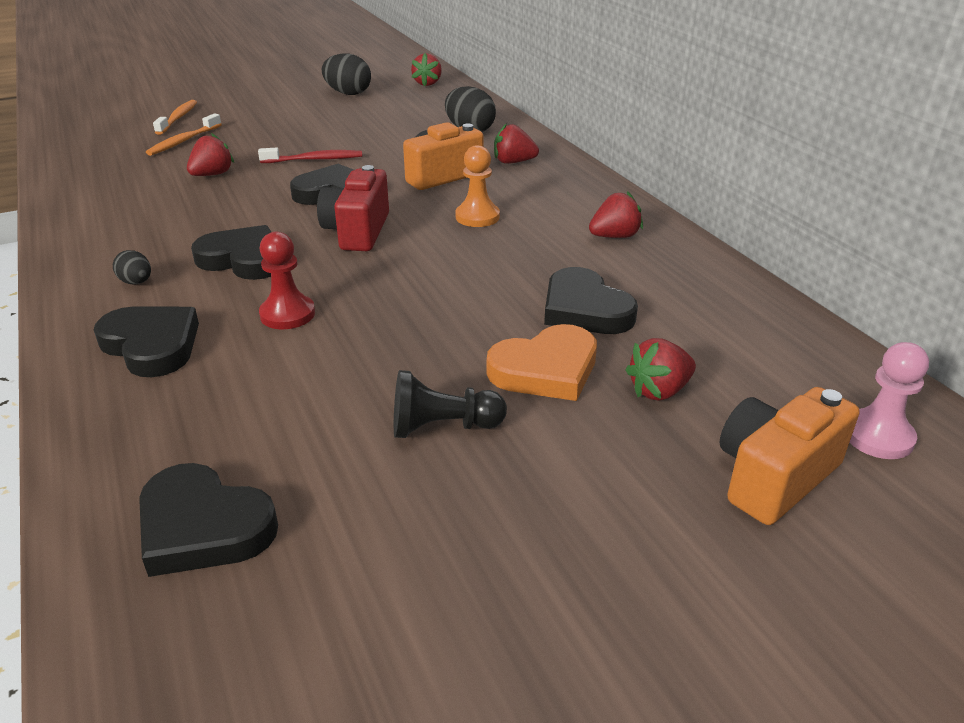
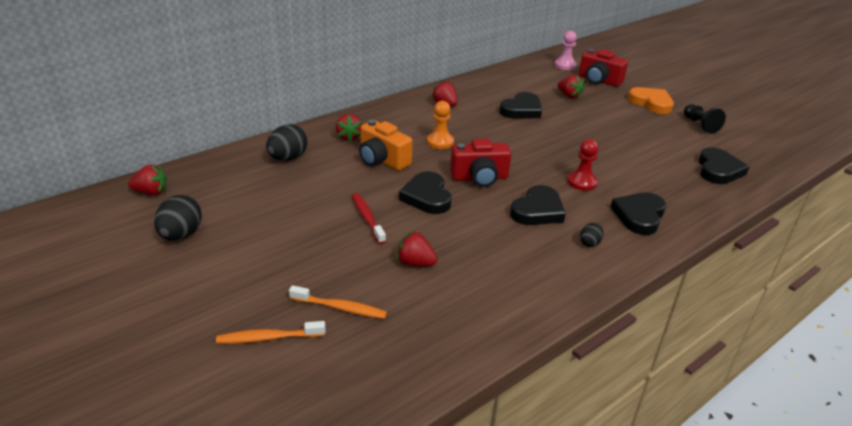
camera: 105 degrees left, 0 degrees up
black heart [191,225,271,280] -> black heart turned 150 degrees counterclockwise [510,185,566,225]
black pawn [394,370,507,438] -> black pawn moved to [684,104,726,134]
orange heart [487,324,597,401] -> orange heart moved to [628,87,674,114]
orange camera [720,387,859,525] -> red camera [579,49,628,87]

